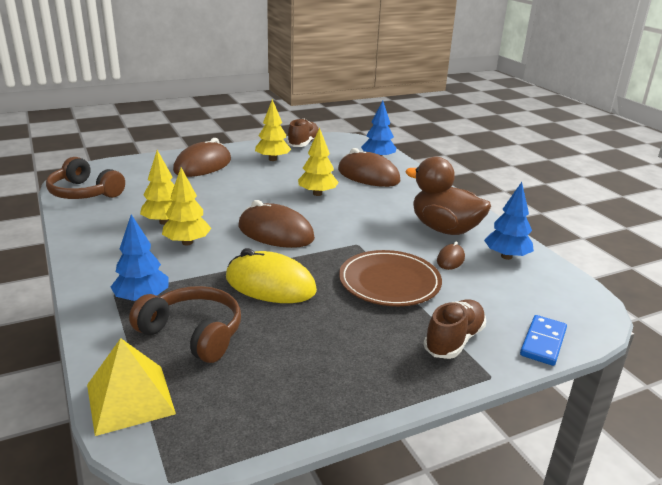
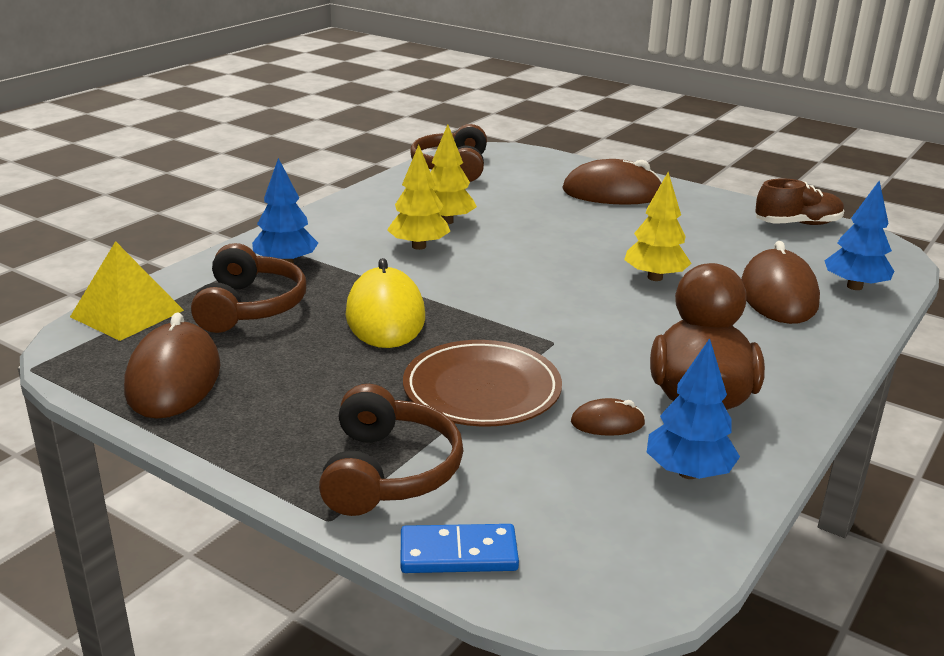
camera: 60 degrees right, 0 degrees up
brown mouse [238,200,315,248] -> brown mouse moved to [124,312,220,419]
yellow tree [255,99,291,161] -> none
brown shoe [424,299,486,359] -> brown headphones [319,384,463,516]

